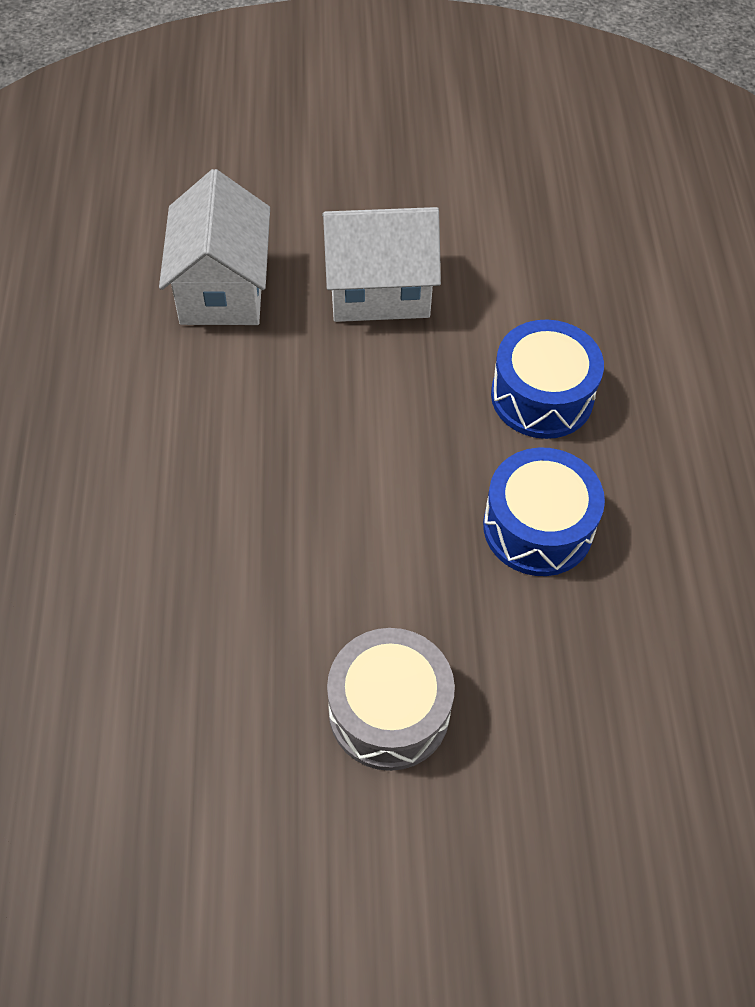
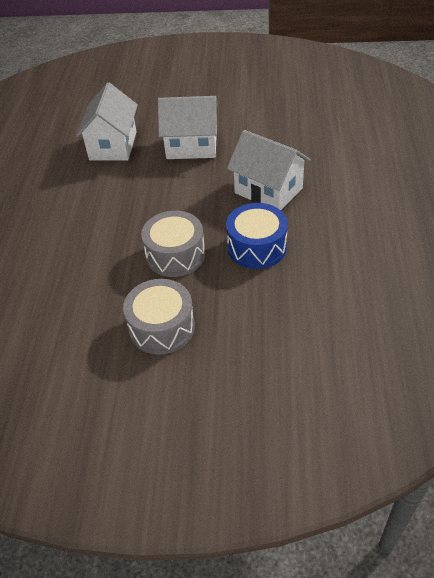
camera: 10 degrees right, 10 degrees down
blue drum [491,319,604,439] -> white house [227,130,311,210]
none -> grey drum [141,211,205,277]

